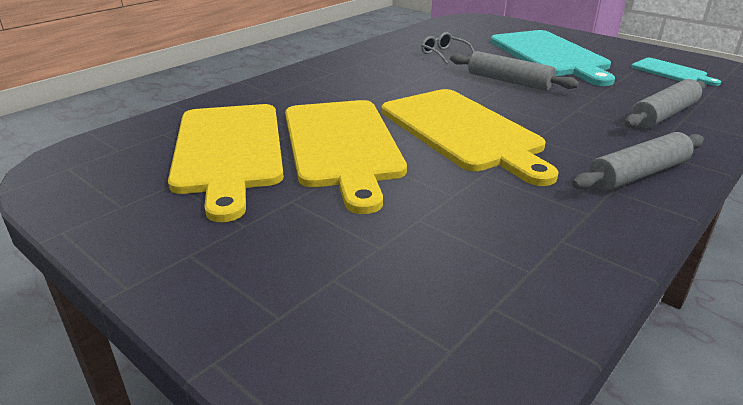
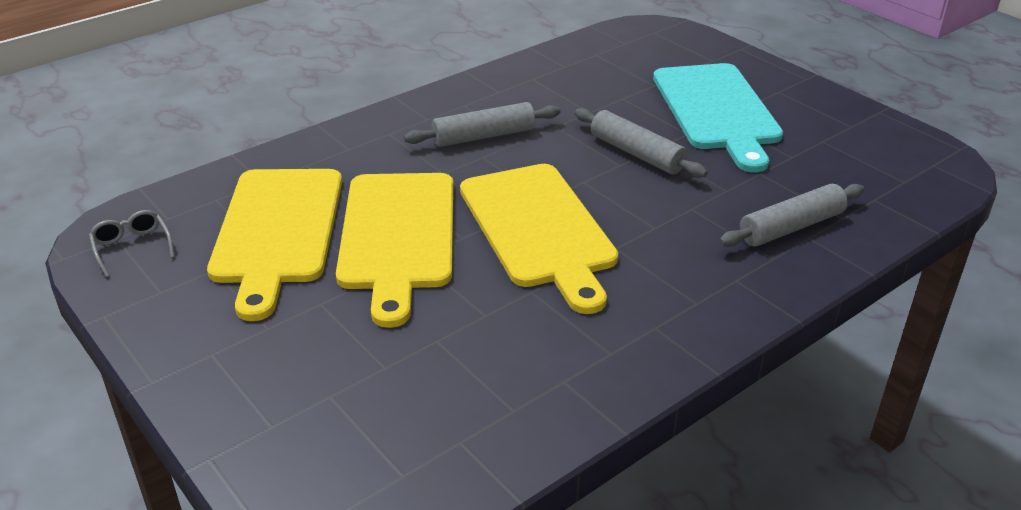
camera: 10 degrees right, 5 degrees up
grey glasses [421,32,475,64] -> grey glasses moved to [89,210,175,277]
grey rolling pin [572,132,704,191] -> grey rolling pin moved to [404,102,560,147]
turquoise cutting board [631,58,721,86] -> none

